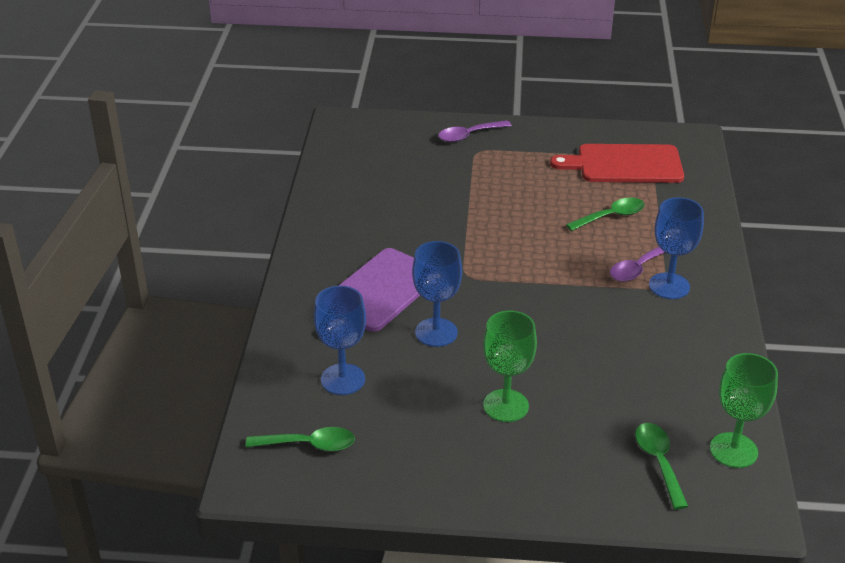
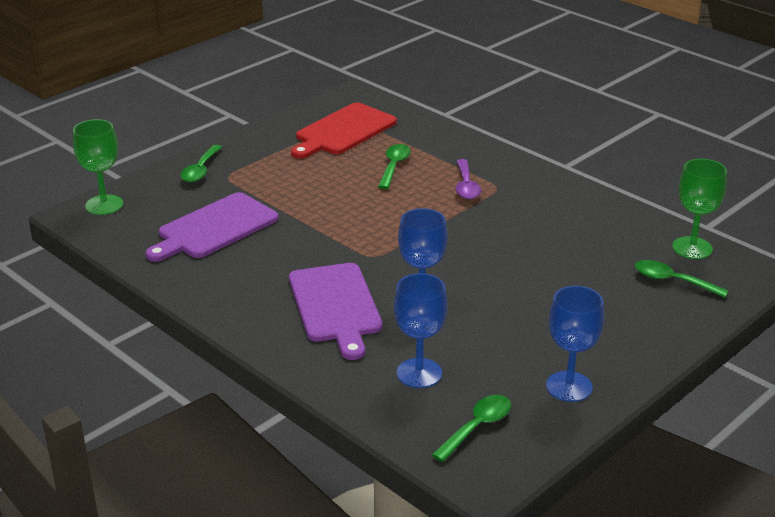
camera: 50 degrees left, 5 degrees down
purple spoon [438,120,512,142] -> green spoon [180,145,222,182]
green goblet [483,311,537,422] -> green goblet moved to [73,119,123,215]
blue goblet [649,197,704,299] -> blue goblet moved to [546,286,604,402]
none -> purple cutting board [145,192,279,262]

